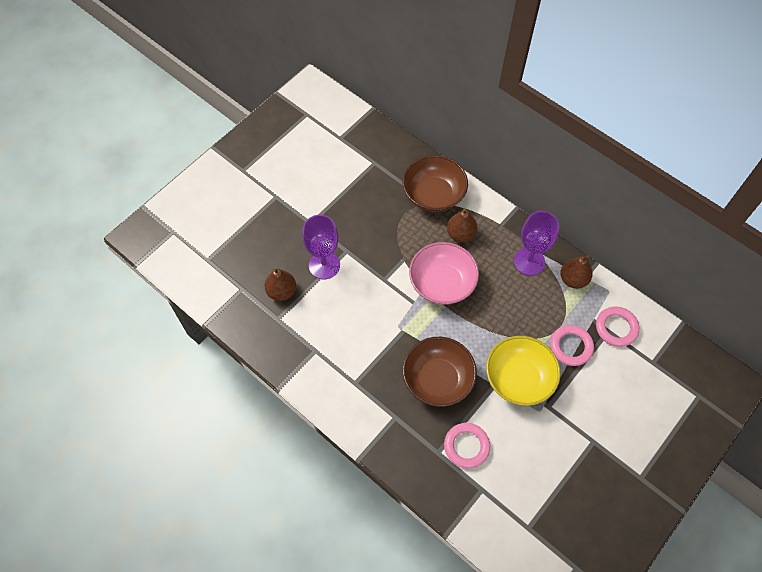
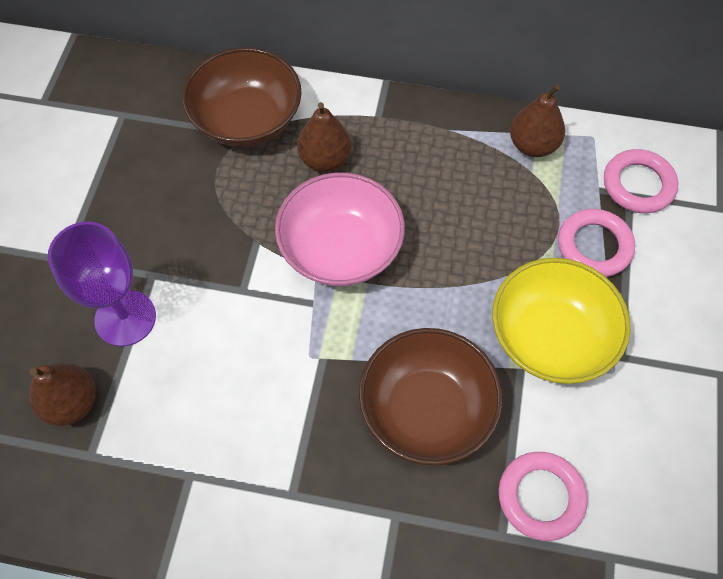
camera: 30 degrees left, 0 degrees up
purple goblet [514,211,559,276] -> none

